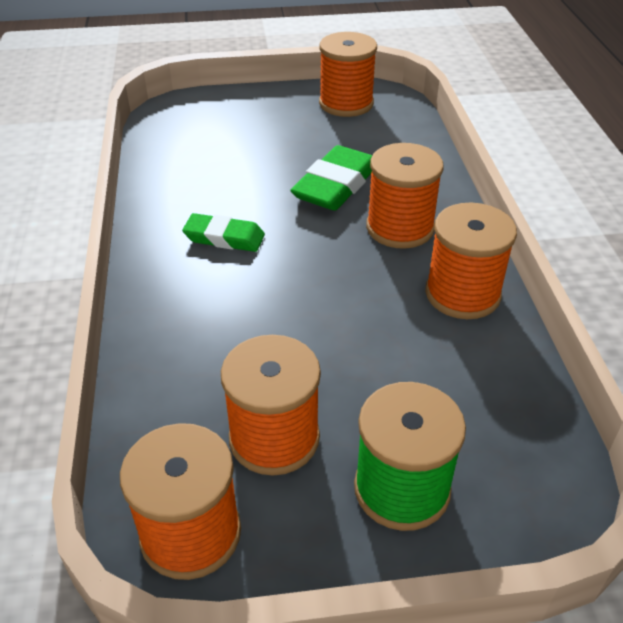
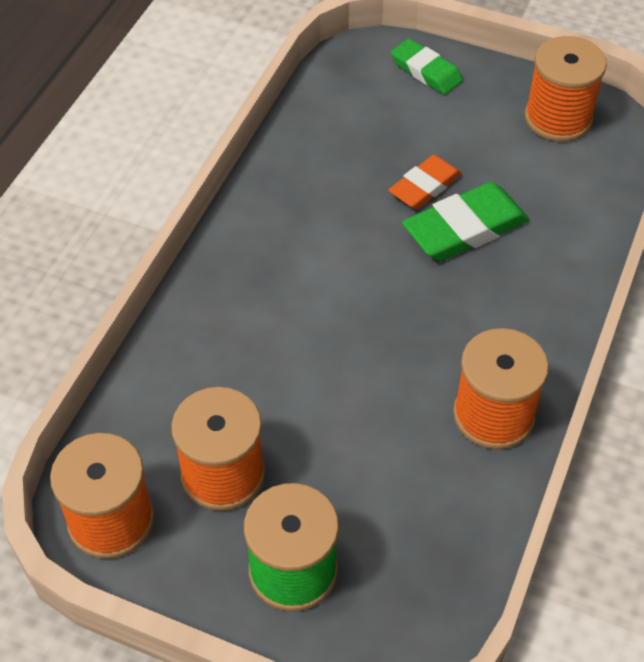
camera: 30 degrees right, 10 degrees up
green eraser [182,213,265,252] -> green eraser moved to [391,39,463,95]
orange spool [366,143,444,249] -> none
none -> orange eraser [388,155,462,209]

